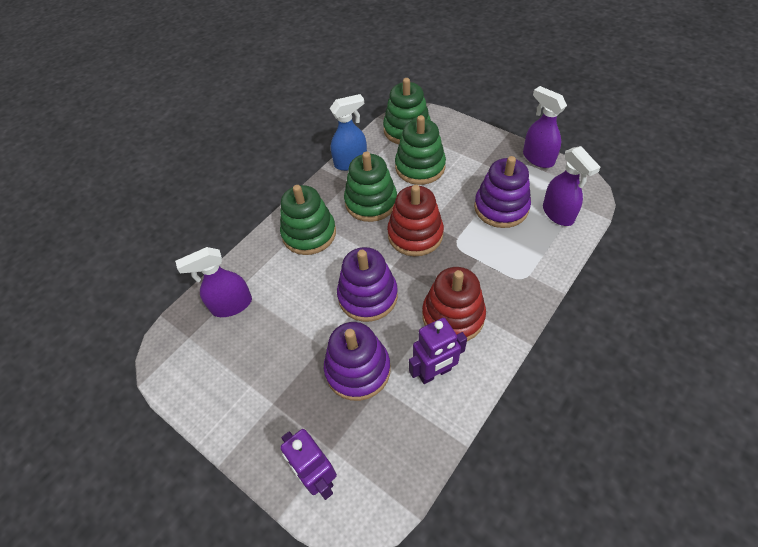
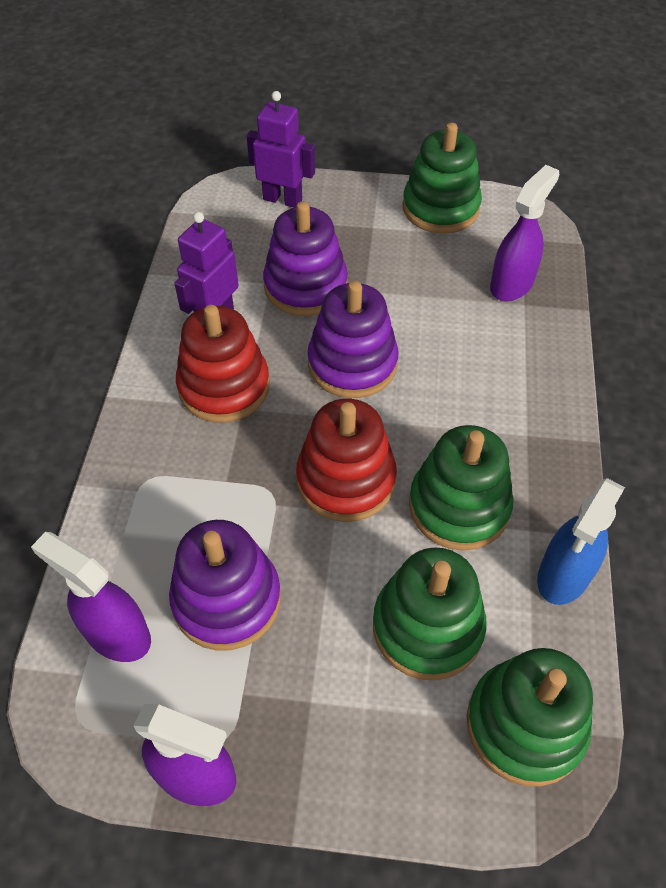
camera: 145 degrees right, 0 degrees up
green stacking toy [280,185,336,255] -> green stacking toy moved to [403,123,482,234]

